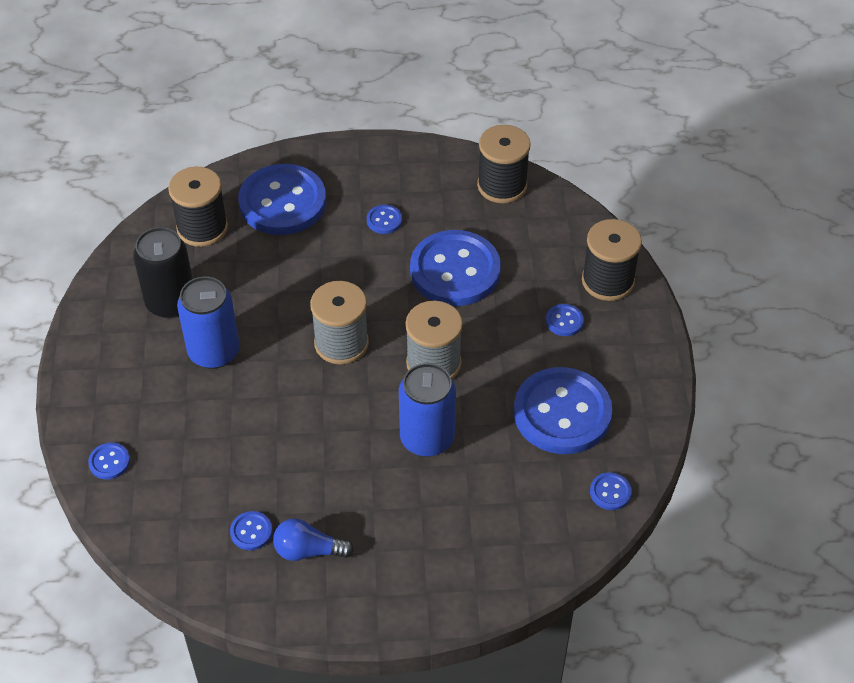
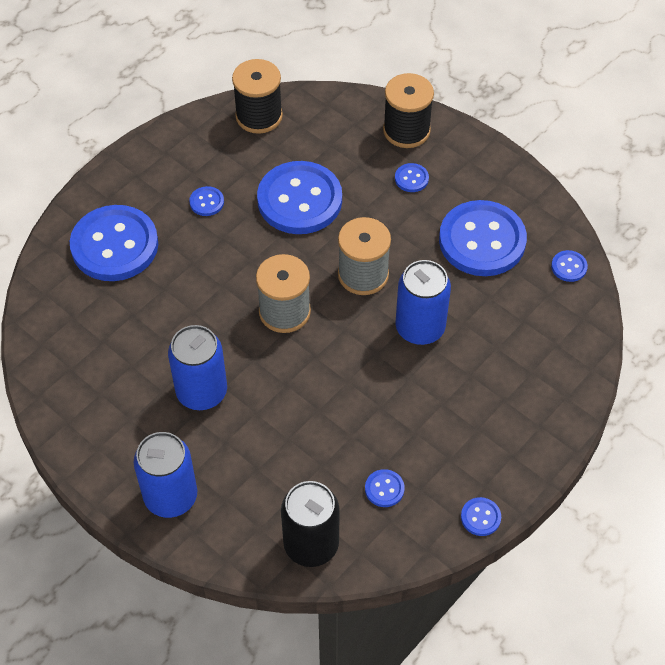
camera: 45 degrees left, 5 degrees up
blue button [88,443,130,480] -> blue button moved to [461,497,501,536]
black can [133,227,193,318] -> black can moved to [281,481,340,567]
black spool [168,167,228,247] -> none
blue light bulb [273,518,354,561] -> none
none -> blue can [133,432,197,518]

